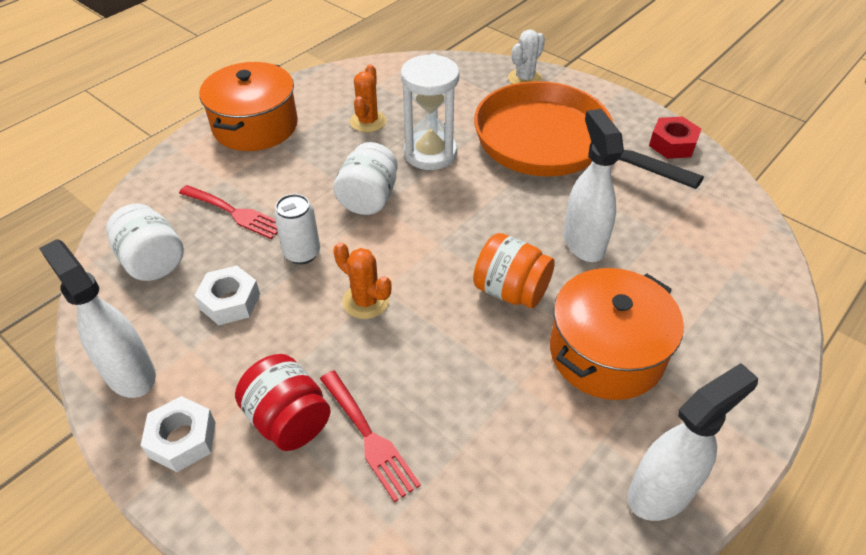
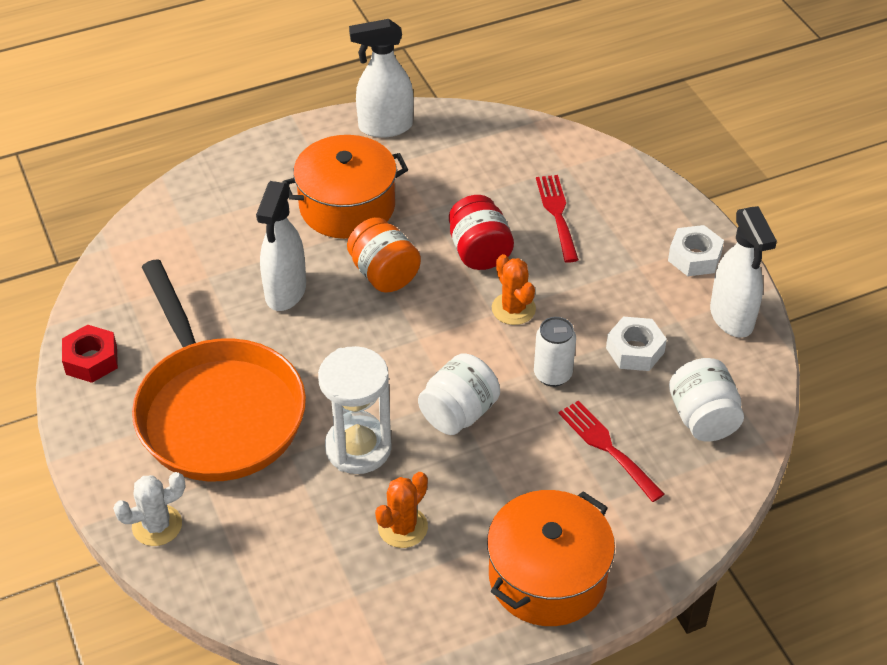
camera: 155 degrees left, 0 degrees up
red jar [235,354,331,451] -> red jar moved to [449,195,514,270]

